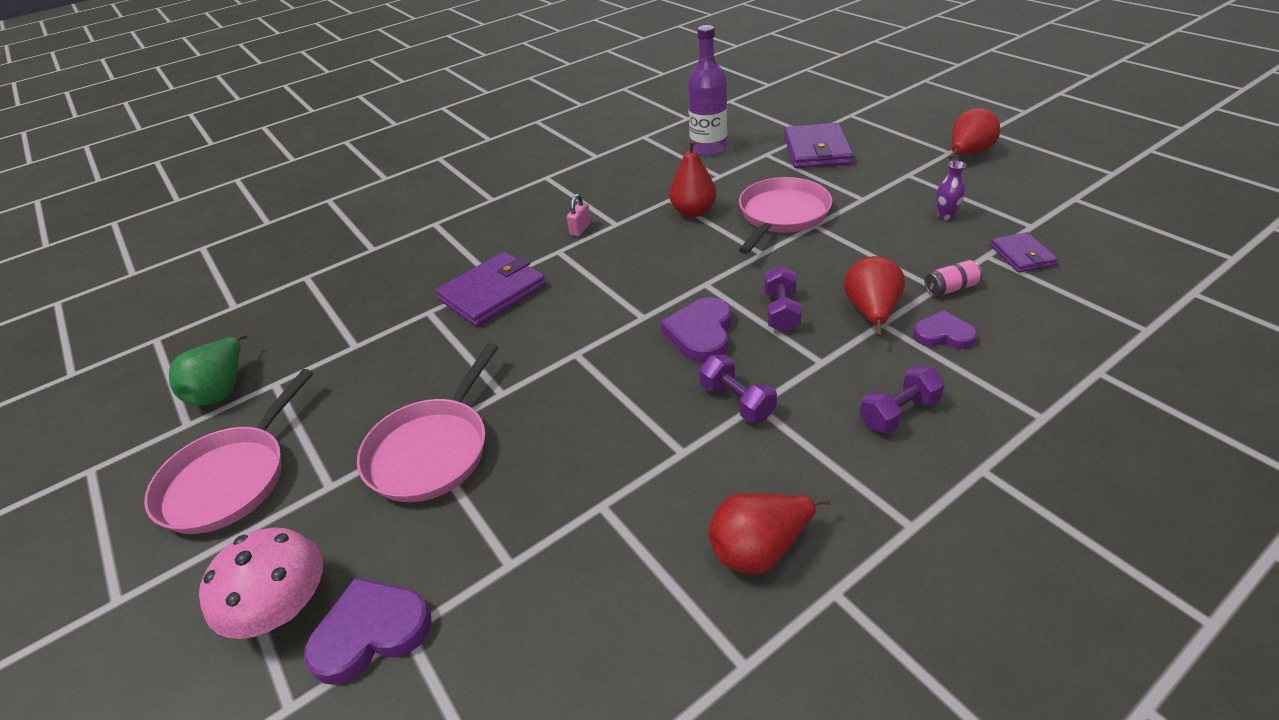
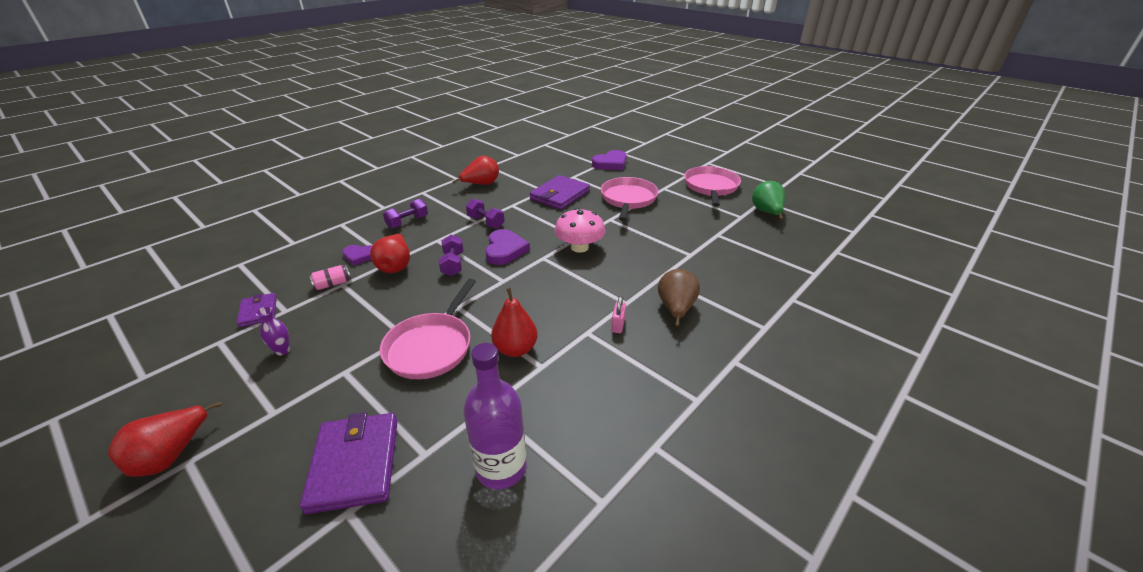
camera: 165 degrees right, 5 degrees down
pink mushroom [199,527,323,639] -> pink mushroom moved to [555,208,606,253]
purple wallet [436,252,546,327] -> purple wallet moved to [530,175,590,210]
none -> brown pear [658,269,700,326]

